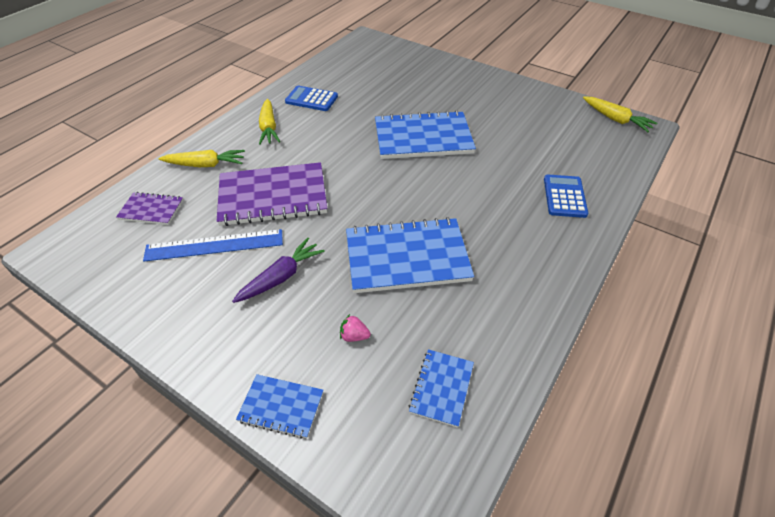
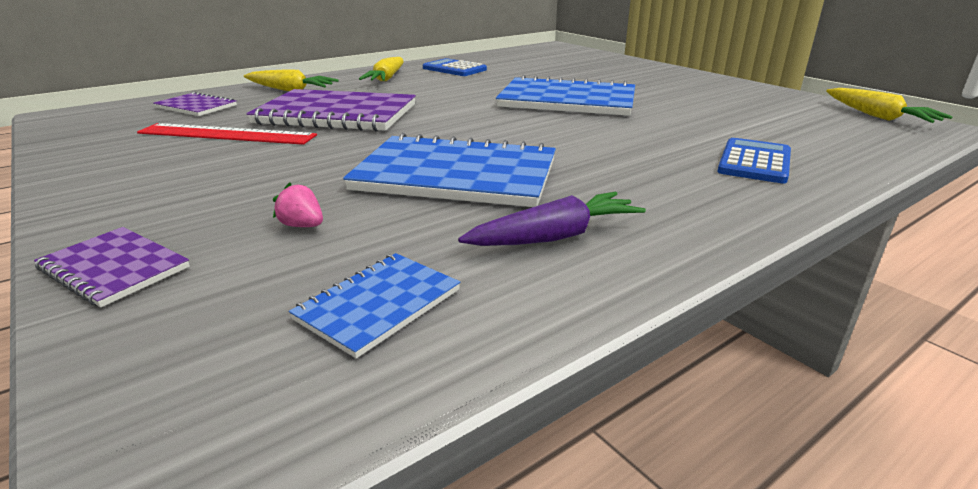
camera: 20 degrees right, 20 degrees down
blue ruler [143,229,283,262] -> red ruler [137,123,317,145]
purple carrot [232,238,325,303] -> purple carrot moved to [458,192,646,246]
blue notebook [236,374,324,439] -> purple notebook [34,227,190,307]

